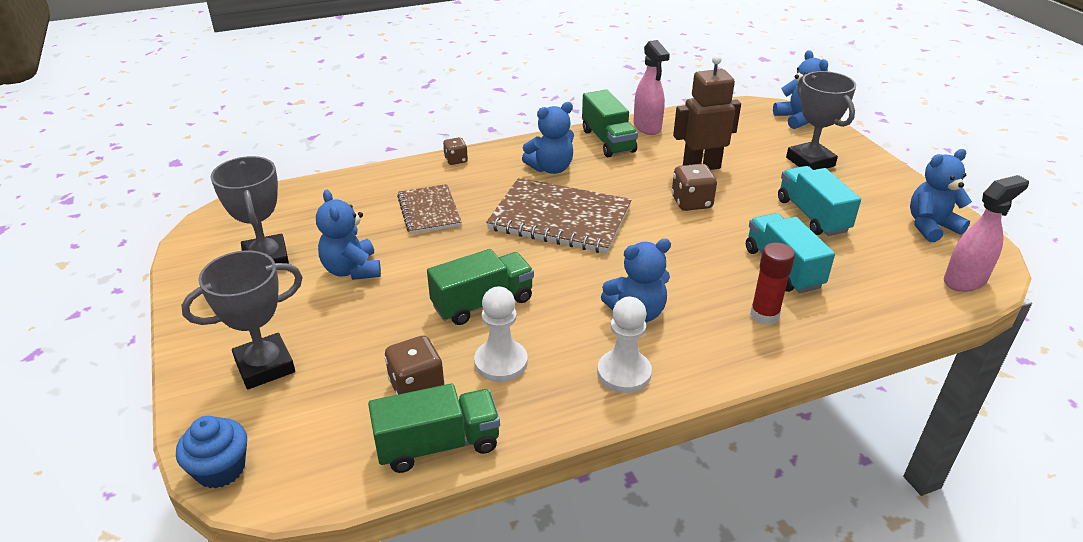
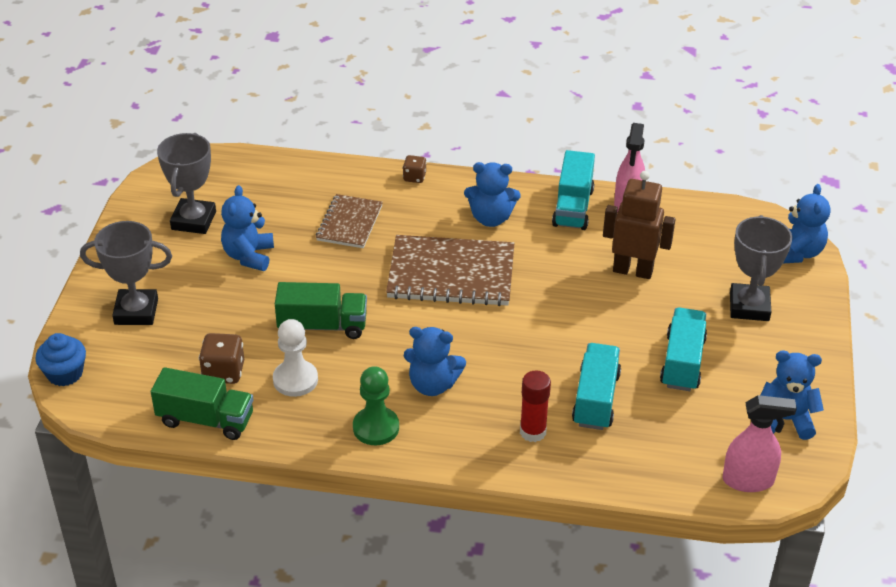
camera: 30 degrees right, 5 degrees up
brown notebook [486,178,632,254] -> brown notebook turned 45 degrees counterclockwise [386,235,514,306]
green truck [582,89,638,157] -> turquoise truck [552,150,595,230]
white pawn [597,297,652,393] -> green pawn [353,366,399,445]
brown dice [671,164,717,211] -> none

